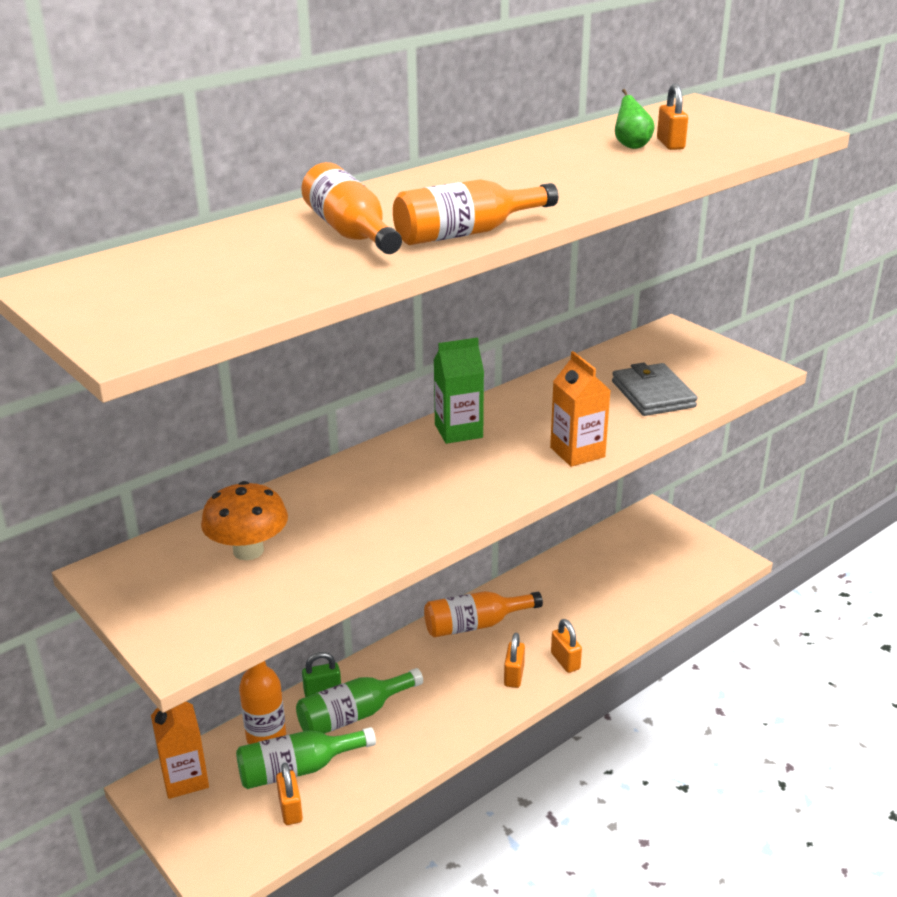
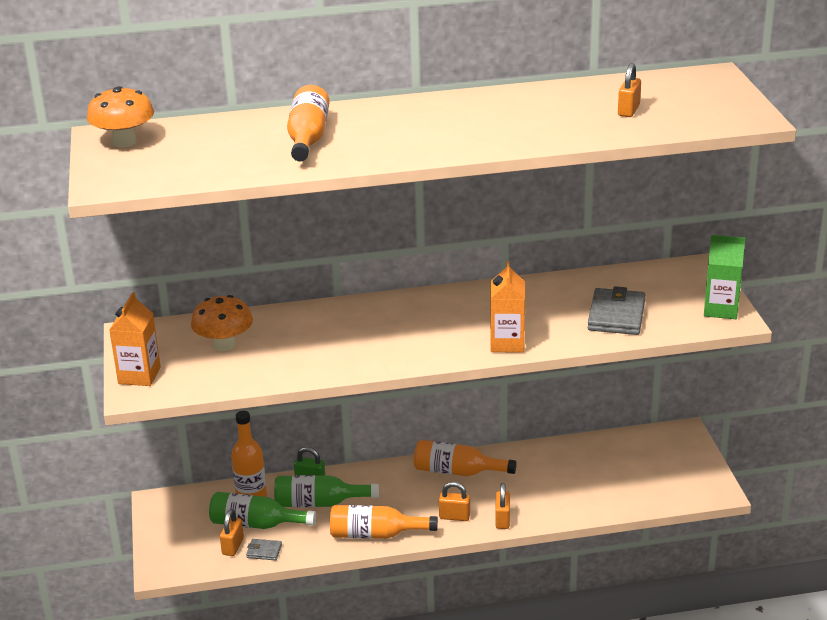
camera: 30 degrees right, 0 degrees up
orange carton [151,702,209,799] -> orange carton moved to [109,292,161,386]
orange bottle [393,179,558,245] -> orange bottle moved to [330,505,438,539]
green carton [434,337,484,444] -> green carton moved to [704,235,745,319]
orange padlock [504,633,525,688] -> orange padlock turned 60 degrees clockwise [439,482,470,521]
green pear [615,89,655,149] -> none
none -> orange mushroom [87,86,154,148]
none -> grey wallet [246,539,282,560]

